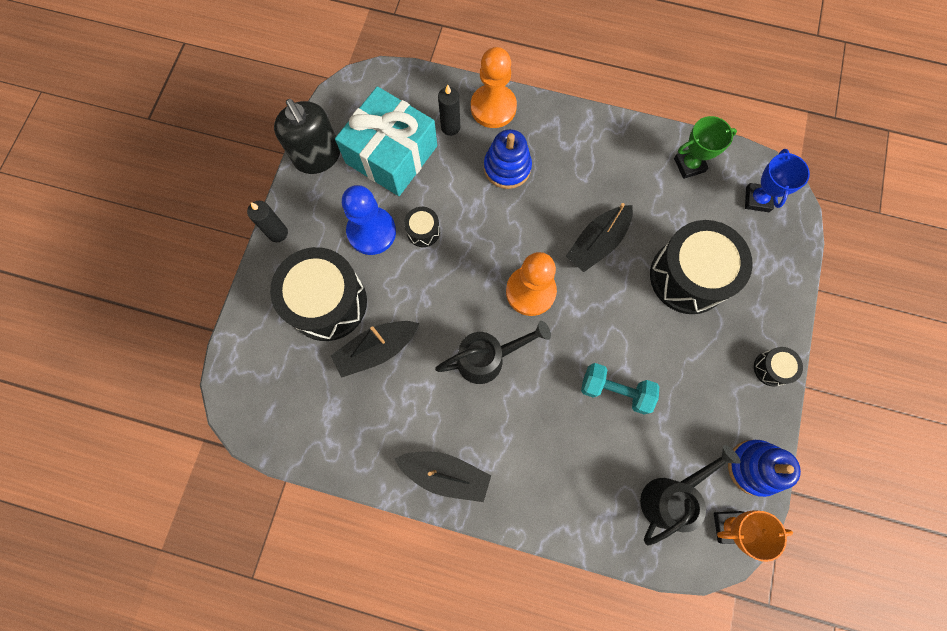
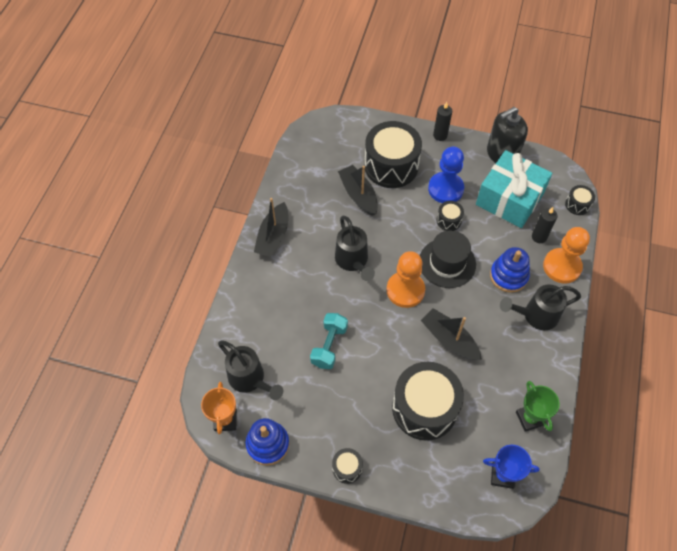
camera: 90 degrees right, 15 degrees down
none -> black hat [420,230,476,288]
none -> black watering can [500,284,581,330]
none -> black drum [565,185,595,215]

